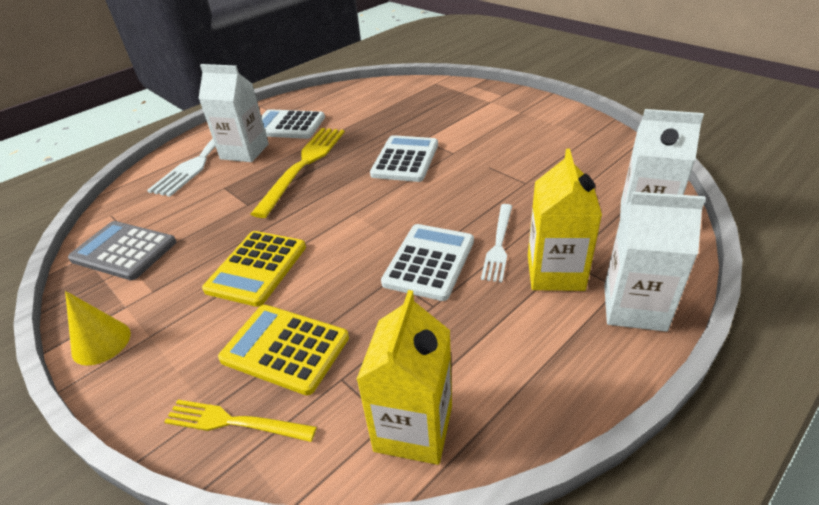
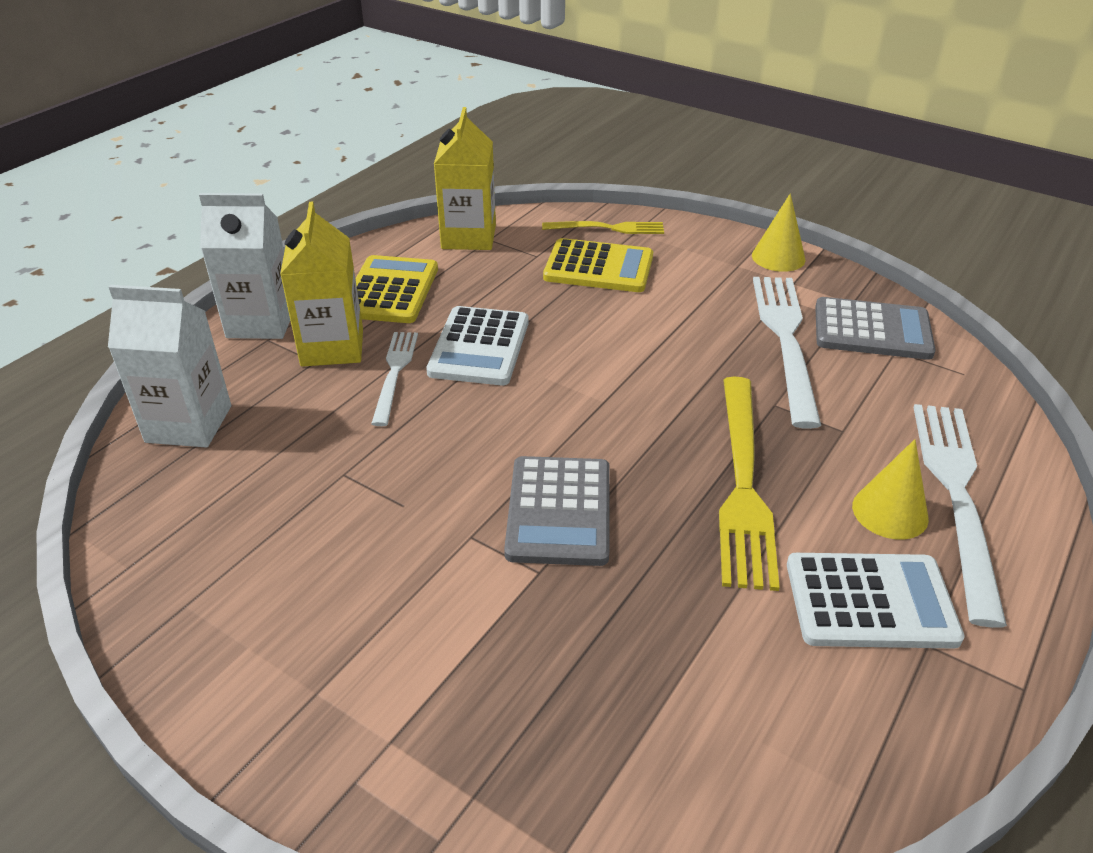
camera: 165 degrees right, 0 degrees up
white carton [198,64,269,162] -> yellow cone [852,439,929,540]
yellow calculator [202,231,306,307] -> yellow calculator moved to [355,255,438,323]
white calculator [370,135,438,182] -> grey calculator [504,456,610,566]
none -> white fork [753,277,821,429]

